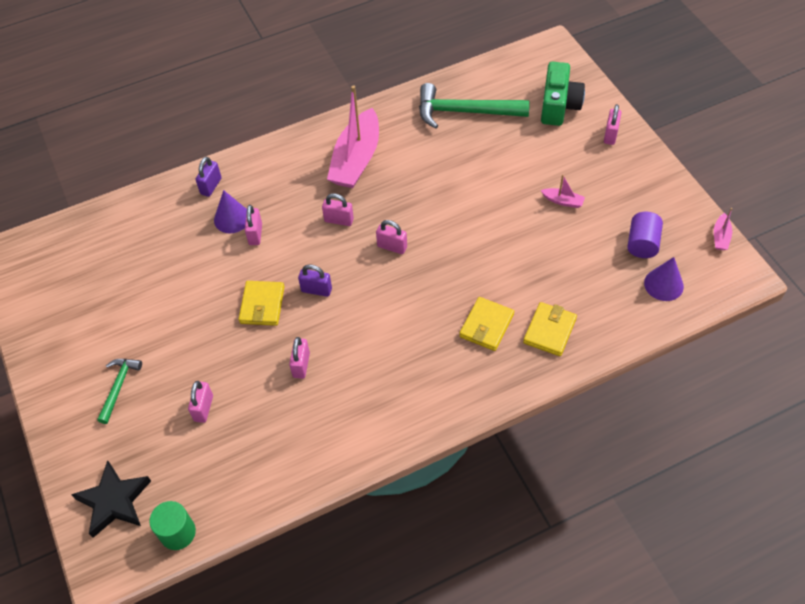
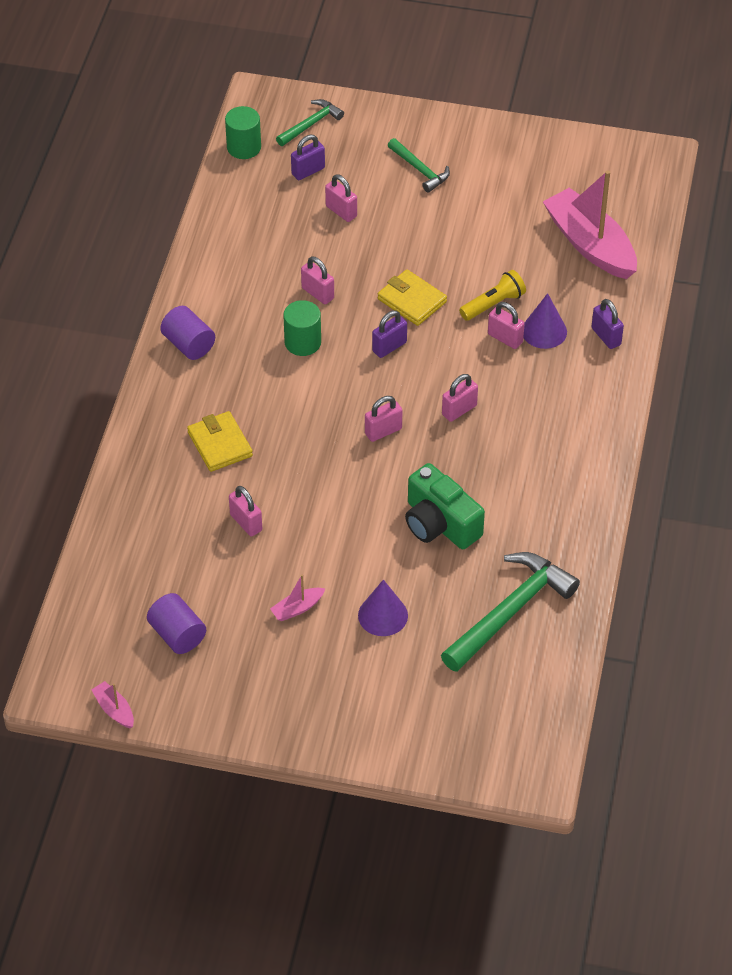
camera: 125 degrees right, 5 degrees down
black star [71,460,151,538] -> green hammer [276,99,344,146]
pink boat [327,85,379,188] -> pink boat moved to [543,170,637,279]
yellow wallet [523,302,577,356] -> none
green camera [541,62,585,126] -> green camera moved to [405,463,485,549]
pink padlock [604,104,621,145] -> pink padlock moved to [229,486,262,537]
purple cone [644,257,684,301] -> purple cone moved to [358,580,408,636]
none -> purple cylinder [160,306,215,360]
none -> green cylinder [283,300,321,356]
none -> purple padlock [291,135,325,180]
none -> yellow flashlight [459,270,526,321]

